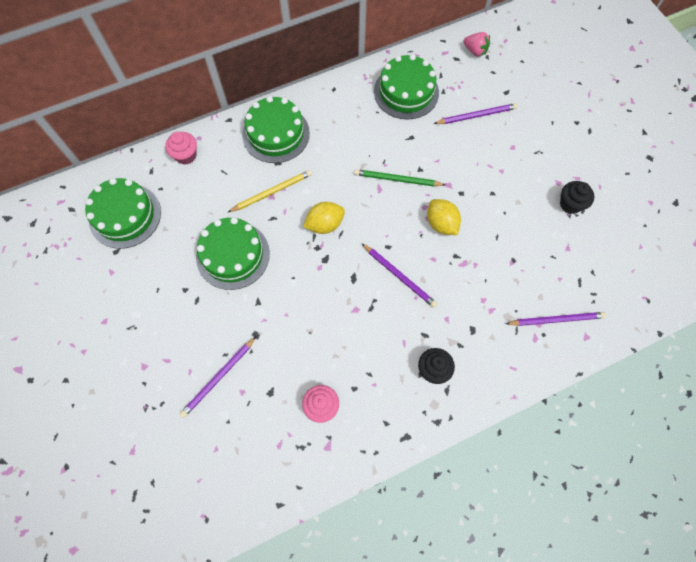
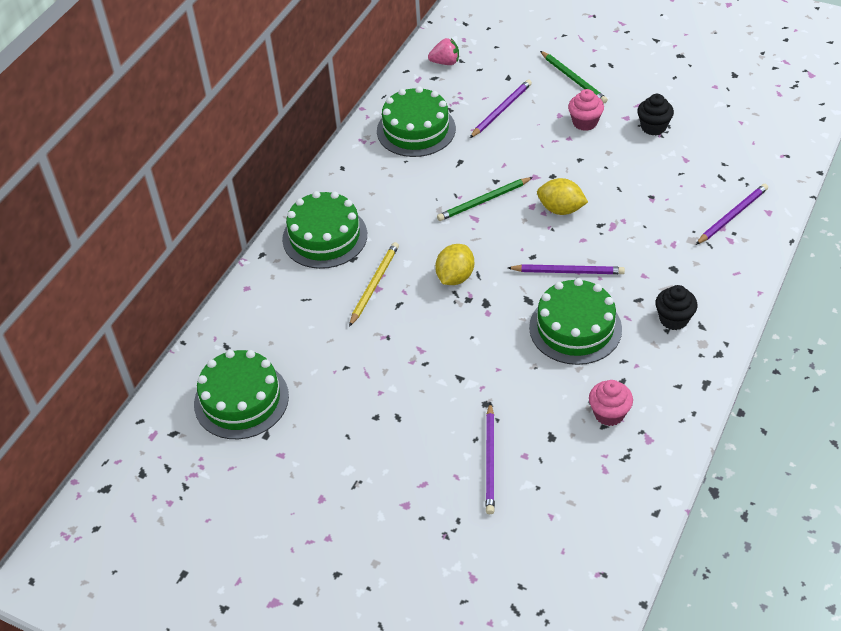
camera: 35 degrees left, 20 degrees down
pink cupcake [165,132,197,165] -> pink cupcake moved to [568,89,604,131]
green cake [196,217,270,290] -> green cake moved to [529,278,622,365]
none -> green pencil [540,51,608,103]

